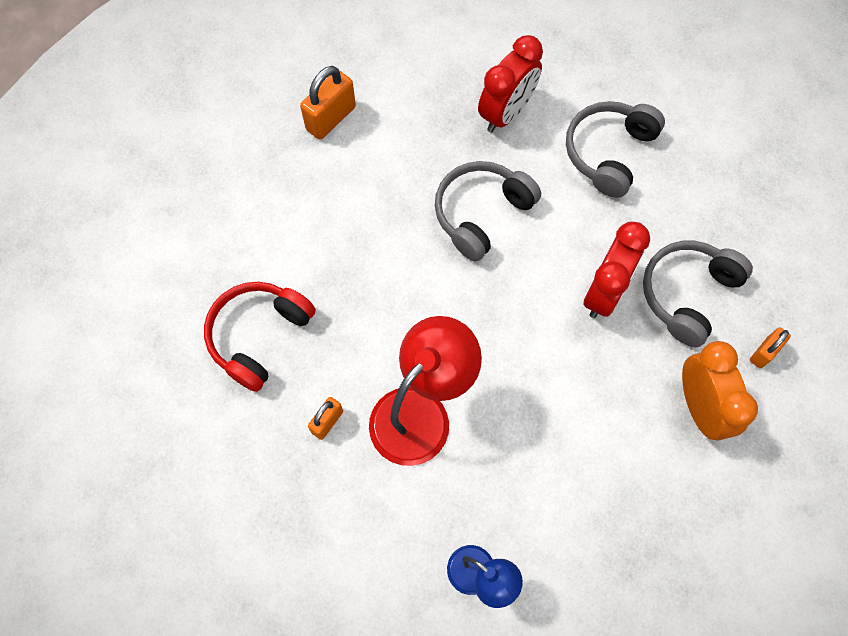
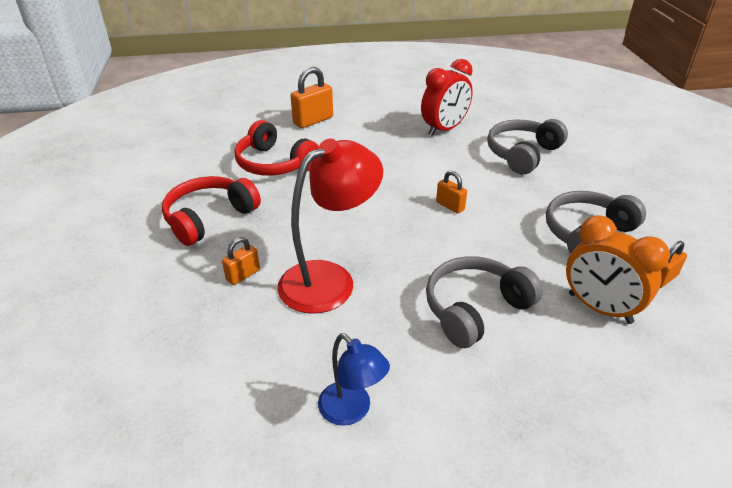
camera: 10 degrees right, 30 degrees down
grey headphones [435,161,541,261] -> grey headphones moved to [426,256,543,348]
red clock [583,222,650,318] -> none
orange clock [682,341,758,441] -> orange clock turned 135 degrees clockwise [566,215,670,324]
none -> red headphones [234,120,319,176]
none -> orange padlock [436,170,467,214]

